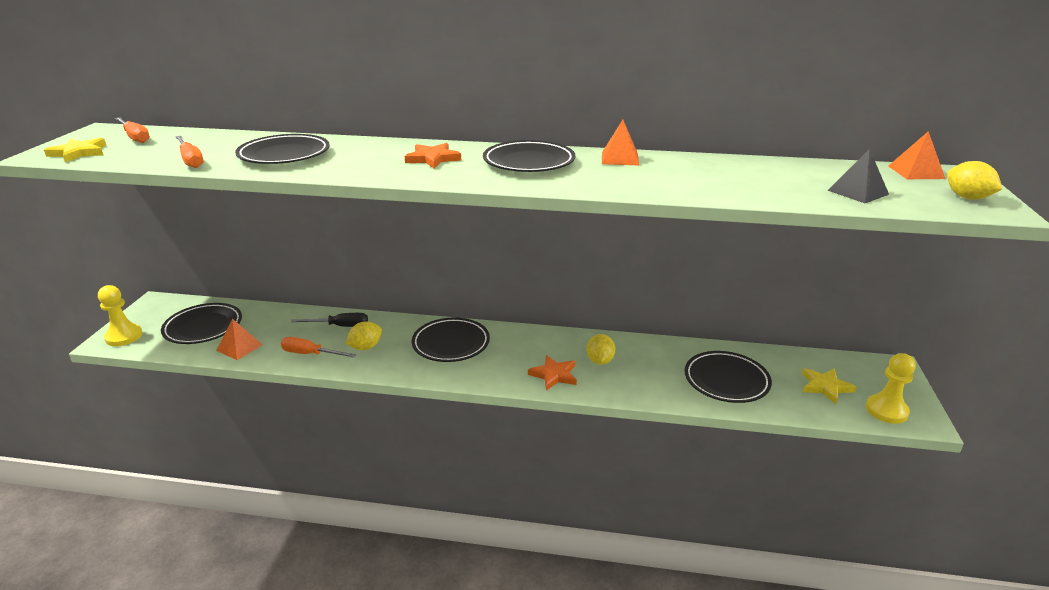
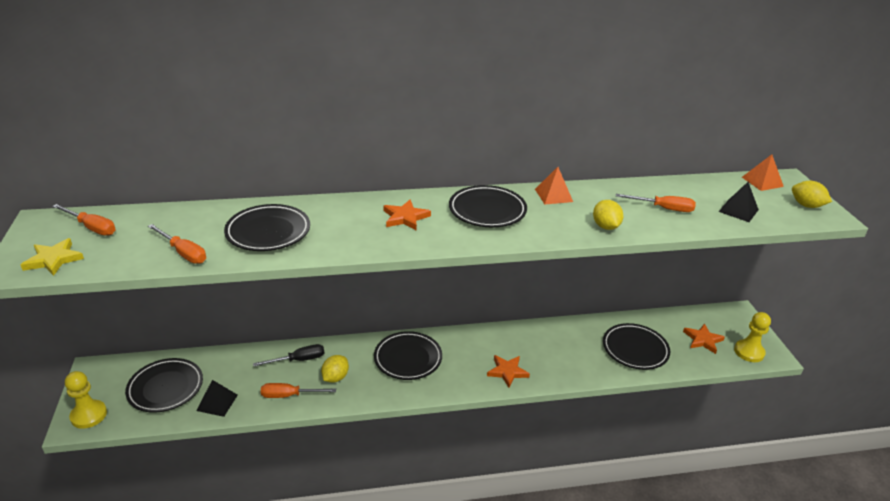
camera: 20 degrees left, 5 degrees up
orange pyramid [216,319,263,360] -> black pyramid [196,380,238,417]
yellow lemon [586,334,615,365] -> yellow lemon moved to [593,200,623,230]
yellow star [802,368,856,404] -> orange star [683,324,725,354]
none -> orange screwdriver [616,194,696,212]

